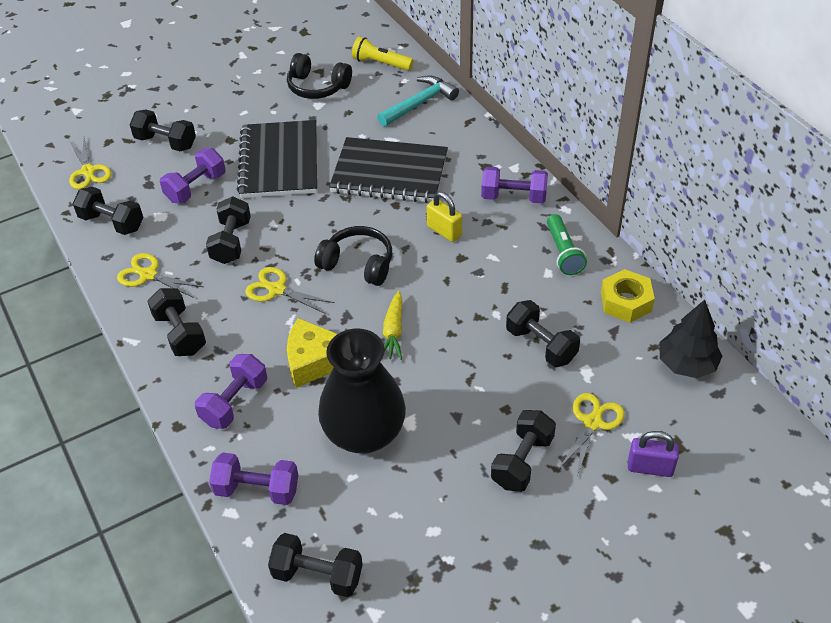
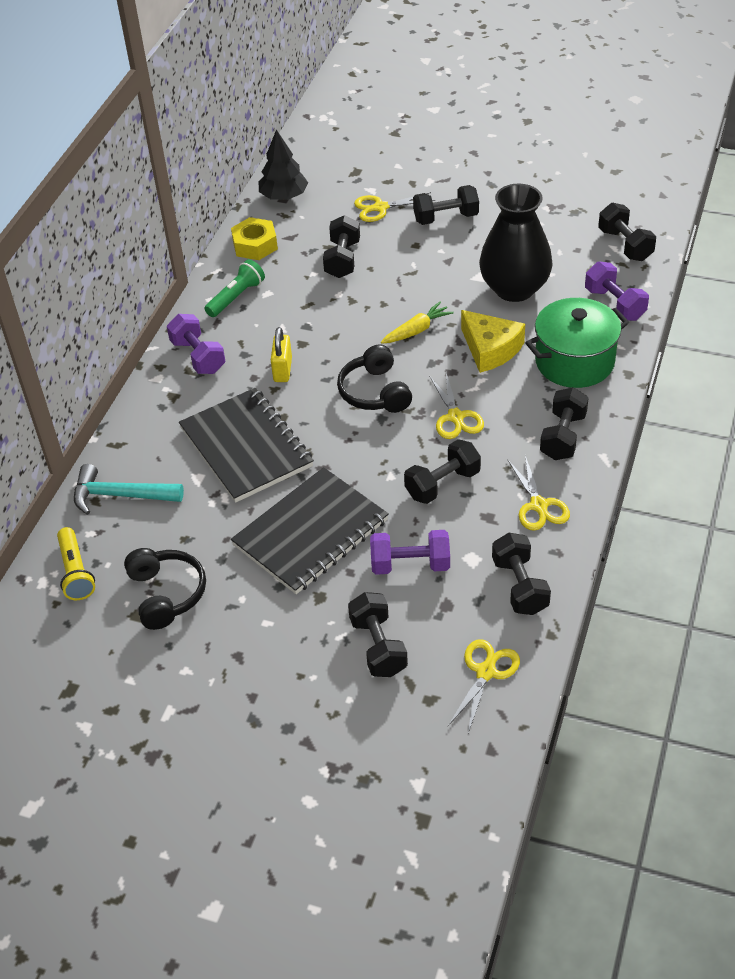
camera: 130 degrees left, 0 degrees up
purple dumbbell [195,354,267,429] -> green pot [525,298,629,388]
purple padlock [628,431,679,477] -> none

